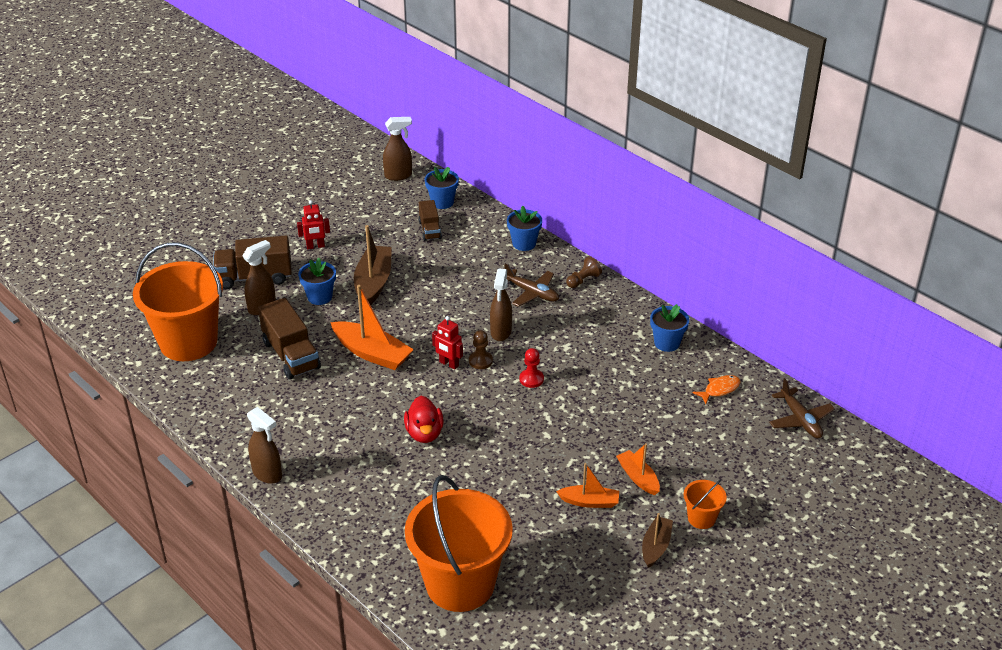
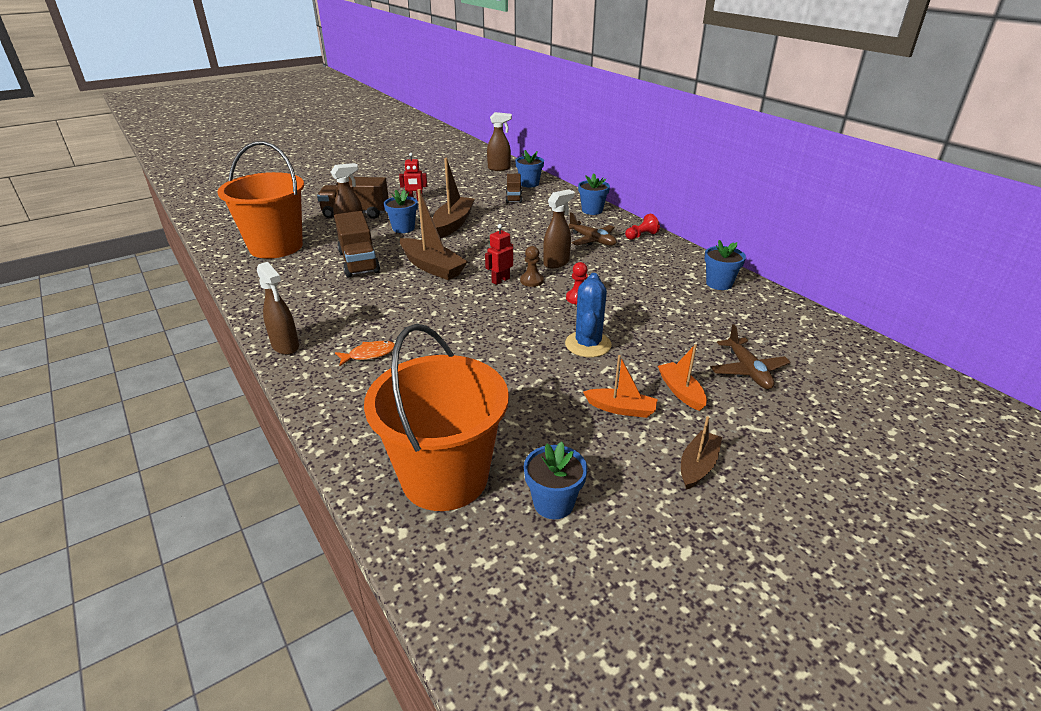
camera: 10 degrees right, 5 degrees down
orange boat [330,285,414,370] -> brown boat [400,189,468,280]
red duck [404,396,444,443] -> none
red robot [432,316,463,370] -> red robot turned 90 degrees clockwise [485,224,513,285]
brown spray bottle [490,269,512,341] -> brown spray bottle turned 150 degrees counterclockwise [543,190,574,268]
brown pawn [566,256,602,288] -> red pawn [625,214,660,240]
orange bucket [684,480,727,529] -> none
orange fish [693,375,740,404] -> orange fish moved to [335,341,395,366]
brown plane [769,378,835,438] -> brown plane moved to [711,324,790,389]
none -> blue flower pot [524,442,587,519]
none -> blue cactus [565,273,612,357]

